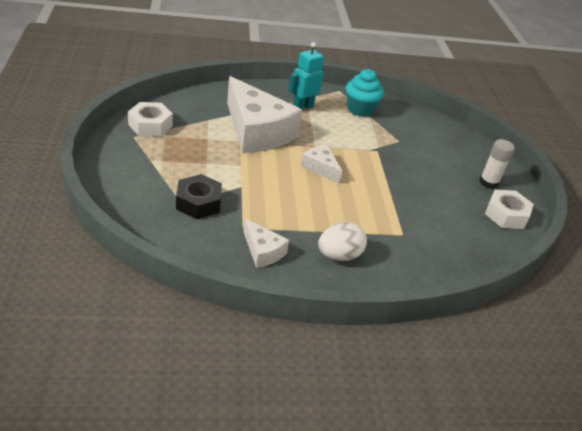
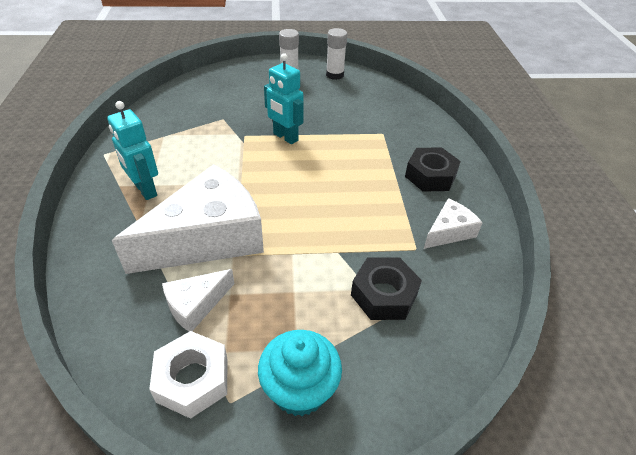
camera: 85 degrees left, 5 degrees up
white cheese [301,145,343,184] -> white cheese moved to [162,269,234,332]
white egg [318,222,367,261] -> black nut [405,147,461,192]
turquoise cupcake [345,69,384,117] -> turquoise cupcake moved to [258,330,342,416]
white nut [485,190,534,229] -> white glue stick [326,28,347,80]
none -> turquoise robot [264,54,304,144]

